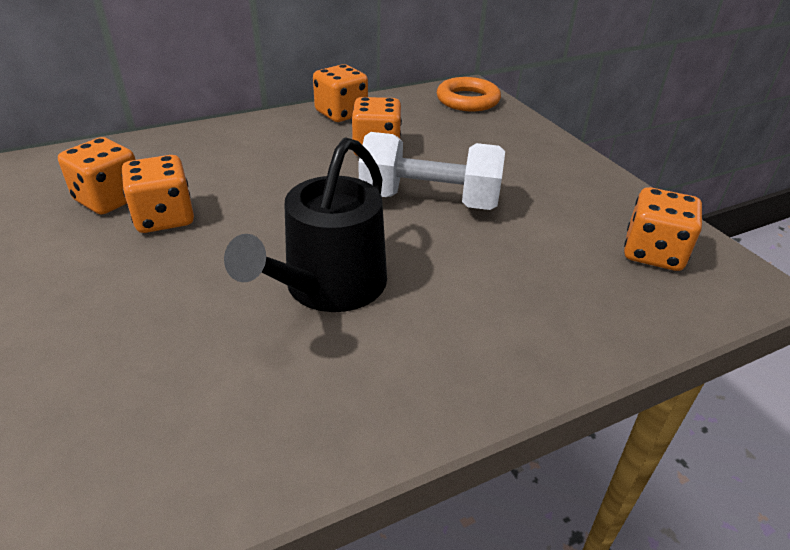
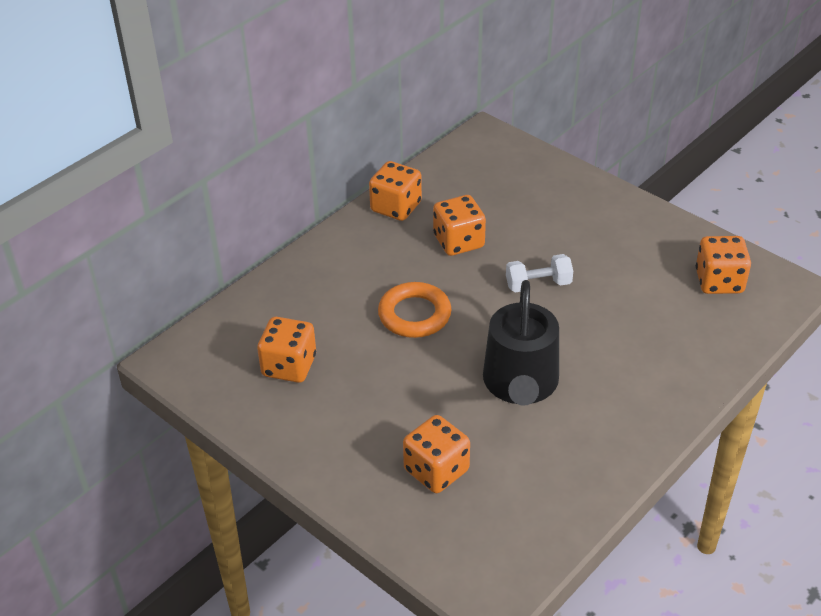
camera: 20 degrees left, 5 degrees up
orange dice [121,155,194,233] -> orange dice moved to [403,415,470,493]
white dumbbell [358,132,505,210] -> white dumbbell [506,254,573,292], size x0.55
orange ring [437,77,501,111] -> orange ring moved to [378,282,451,338]

